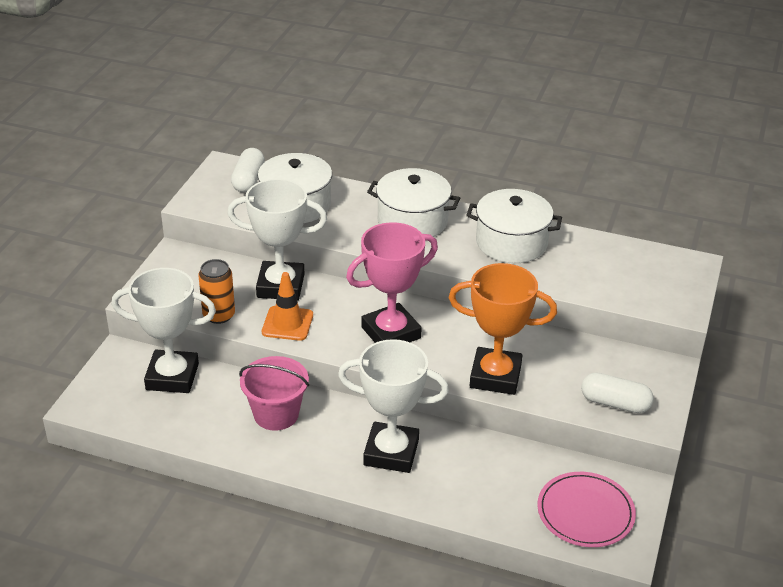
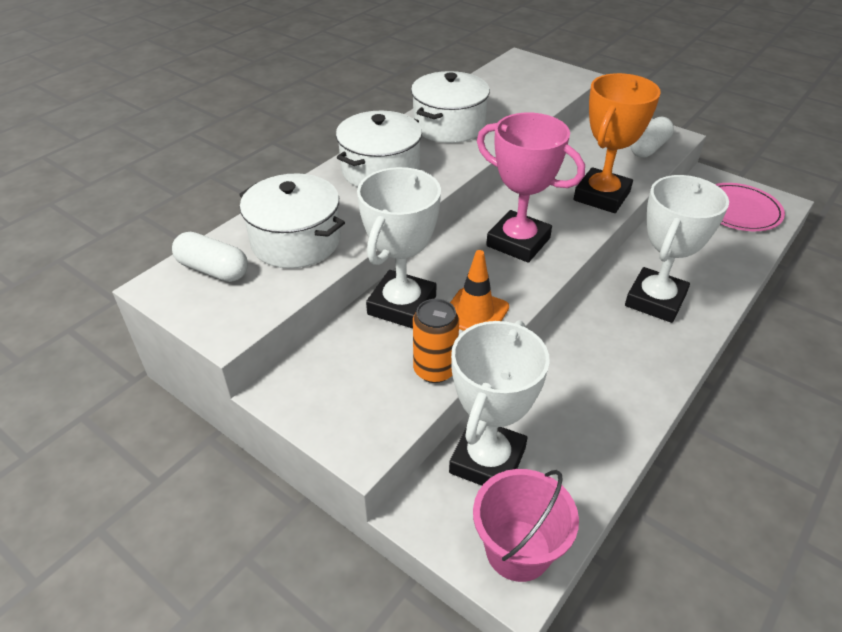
camera: 70 degrees left, 5 degrees up
pink bucket [239,356,309,431] -> pink bucket moved to [473,469,579,582]
pink trophy [346,222,438,343] -> pink trophy turned 45 degrees counterclockwise [477,113,585,263]

